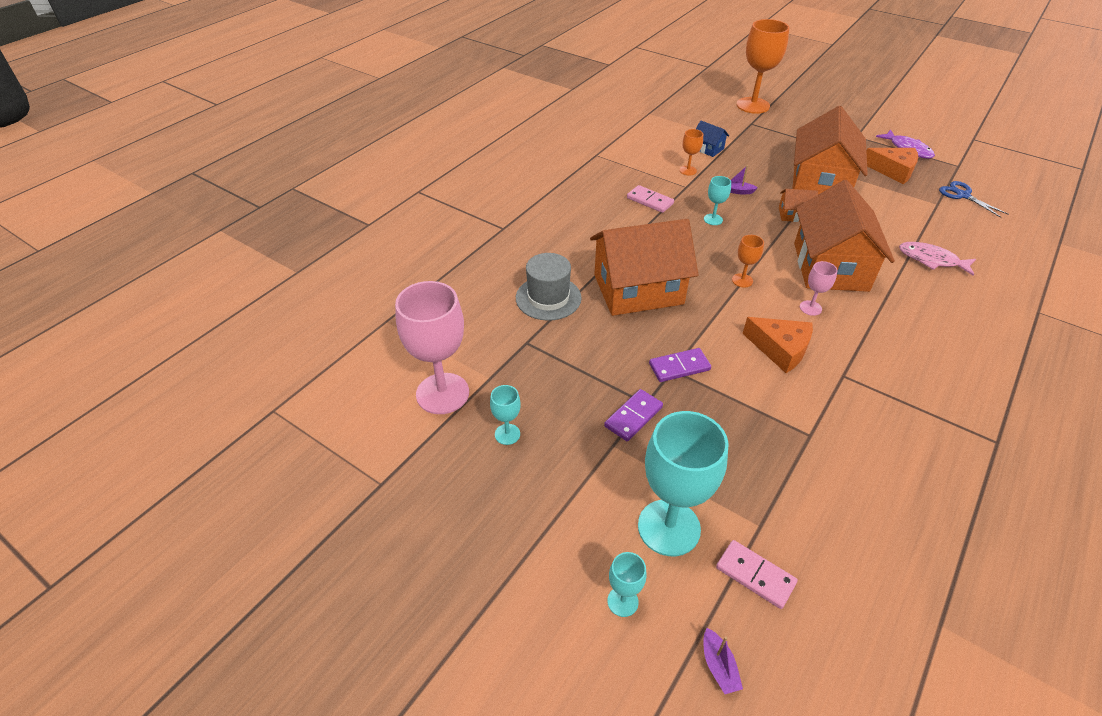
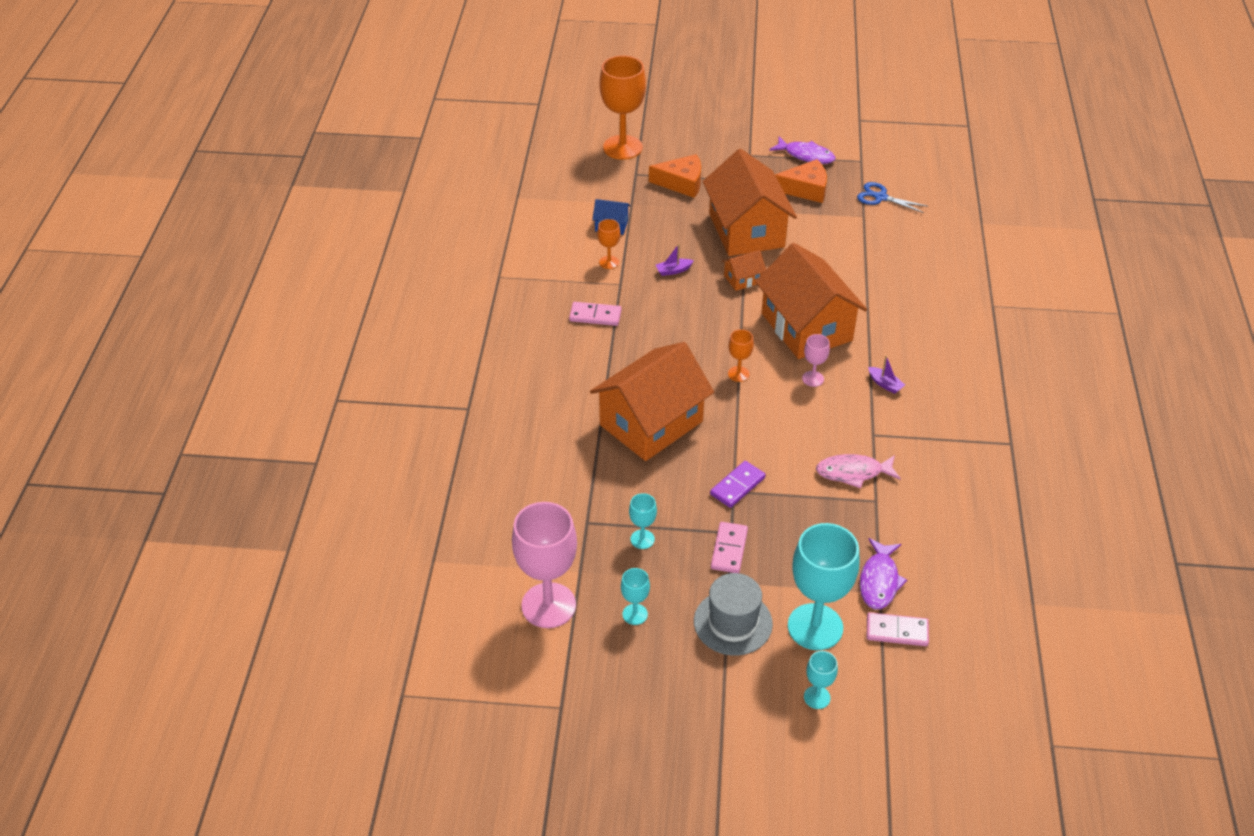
camera: 30 degrees left, 0 degrees up
grey hat [516,253,582,321] -> grey hat moved to [694,573,773,656]
purple domino [604,389,663,441] -> pink domino [711,522,748,573]
purple boat [703,628,743,694] -> purple boat moved to [868,355,905,394]
turquoise goblet [704,176,731,225] -> turquoise goblet moved to [629,493,657,549]
orange cheese [743,317,813,373] -> orange cheese moved to [649,154,701,198]
pink fish [899,242,976,276] -> pink fish moved to [816,454,901,488]
none -> purple fish [860,538,907,609]

